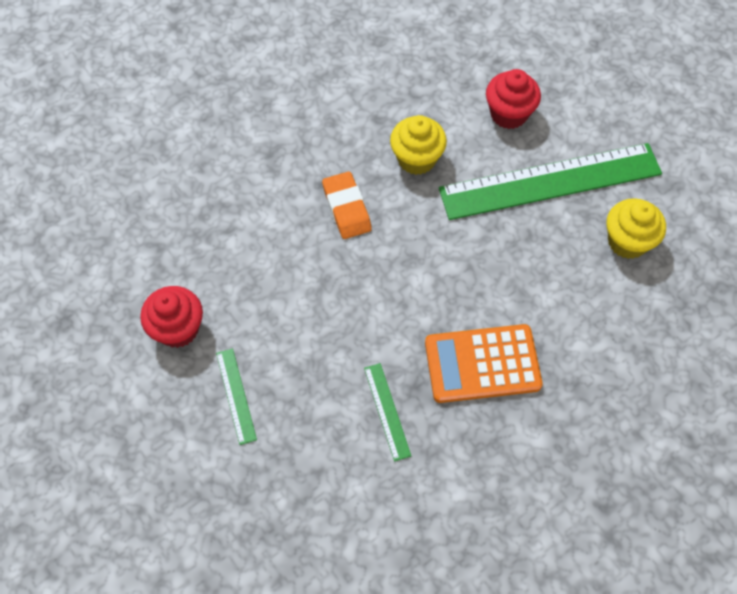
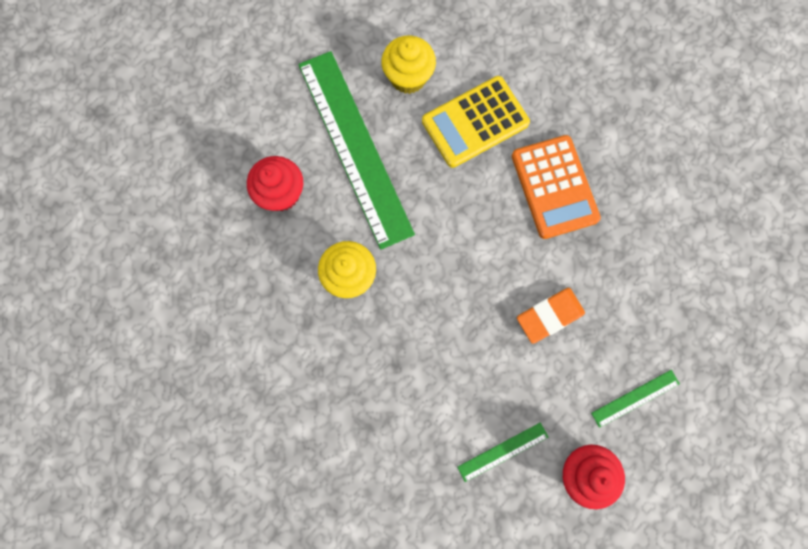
camera: 100 degrees left, 15 degrees up
orange eraser [322,171,372,239] -> orange eraser moved to [517,288,585,344]
green ruler [364,363,411,461] -> green ruler moved to [457,422,548,482]
none -> yellow calculator [422,76,530,168]

